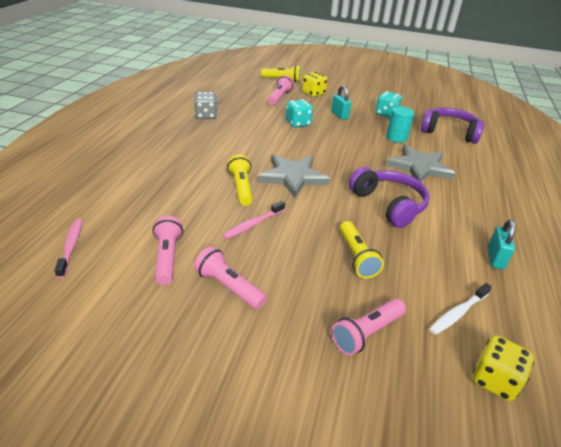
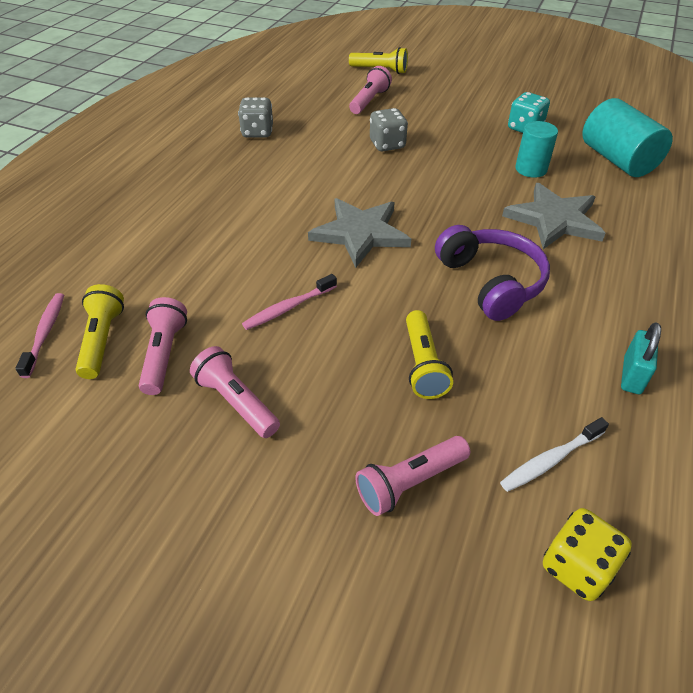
camera: 10 degrees right, 10 degrees up
yellow flashlight [227,155,253,206] -> yellow flashlight moved to [76,284,124,379]
turquoise dice [286,99,313,127] -> grey dice [370,108,408,152]
yellow dice [302,72,327,97] -> none
turquoise padlock [331,85,351,120] -> none
purple headphones [421,107,484,144] -> turquoise cylinder [582,98,673,177]

